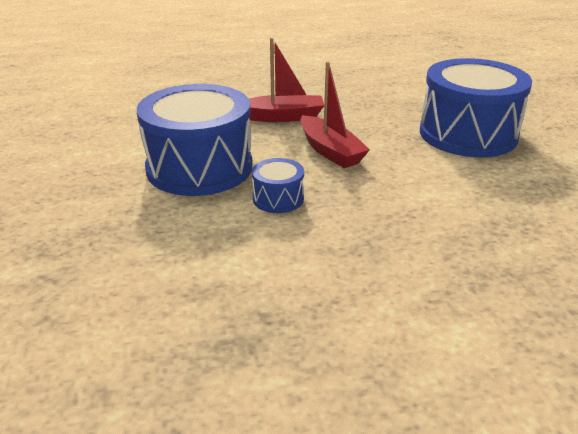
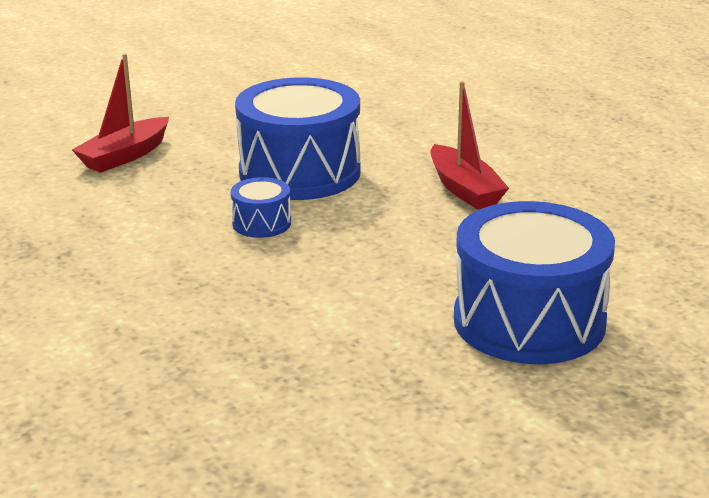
camera: 70 degrees right, 5 degrees down
red boat [300,62,370,168] -> red boat moved to [72,54,169,173]

